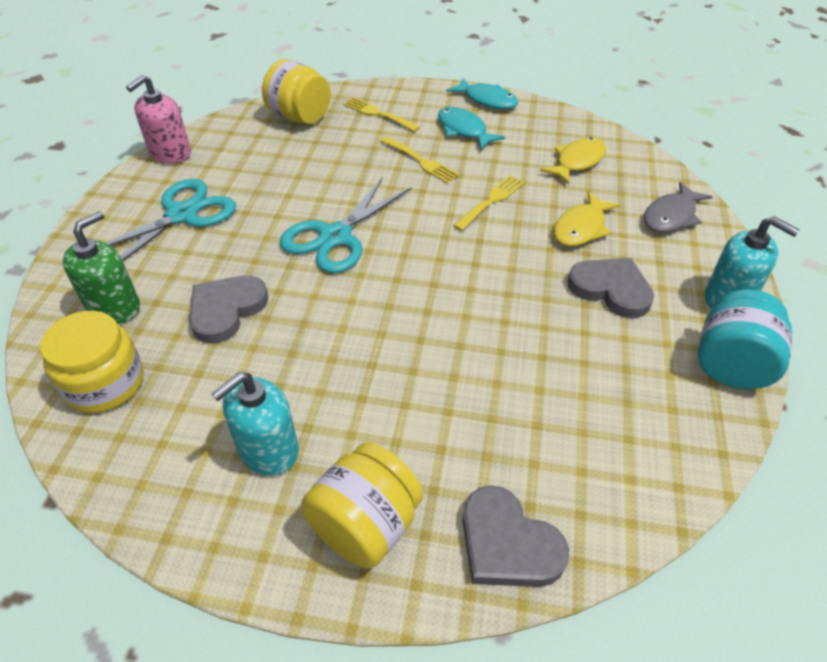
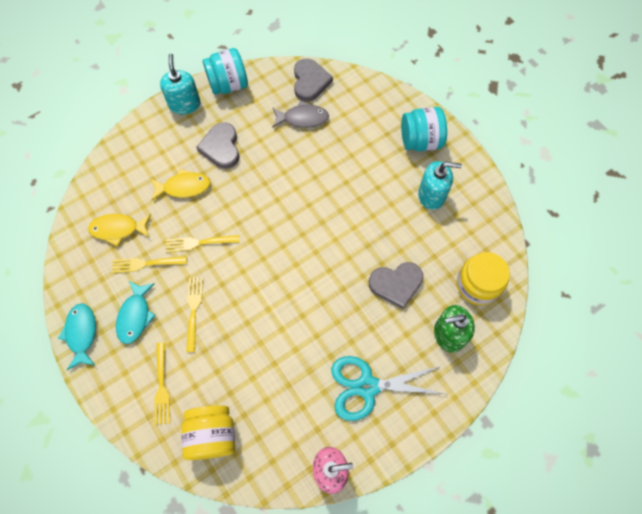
camera: 135 degrees left, 20 degrees up
turquoise scissors [280,177,412,273] -> none
yellow jar [302,442,423,568] -> turquoise jar [401,107,447,152]
grey heart [463,486,569,587] -> grey heart moved to [294,58,333,102]
grey fish [644,182,712,233] -> grey fish moved to [272,101,329,128]
none -> yellow fork [112,256,187,273]

